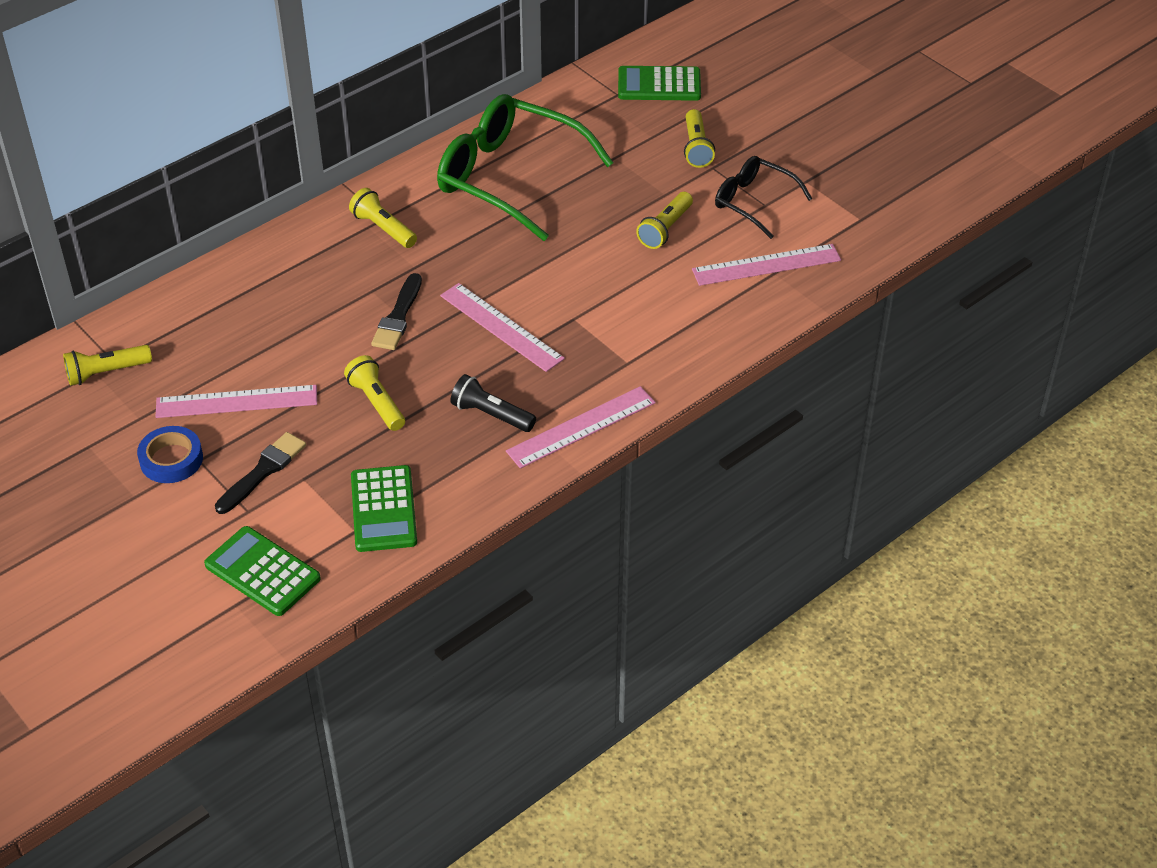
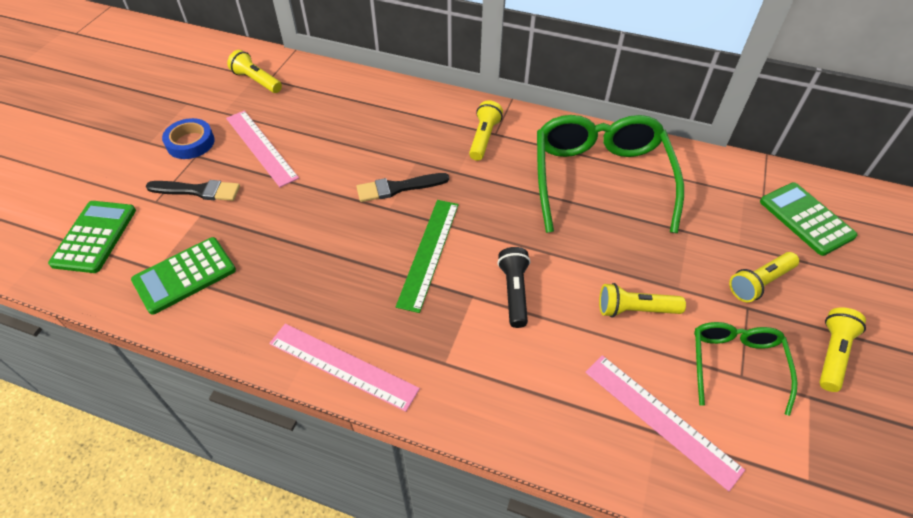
camera: 60 degrees right, 5 degrees up
yellow flashlight [344,355,405,431] -> yellow flashlight moved to [819,307,866,392]
pink ruler [440,283,565,372] -> green ruler [396,200,459,313]
black flashlight [451,374,536,432] -> black flashlight moved to [497,247,530,328]
black glasses [715,156,813,239] -> green glasses [694,322,797,416]

